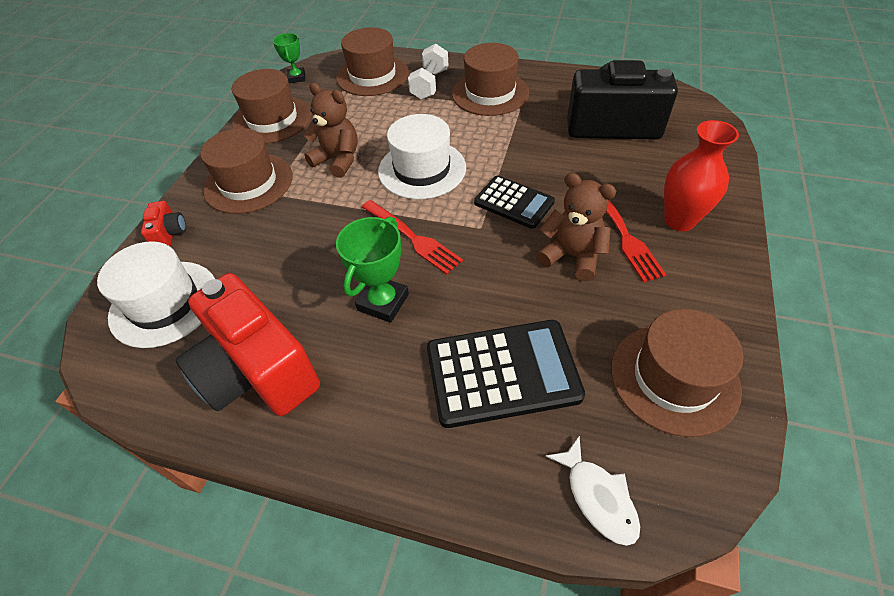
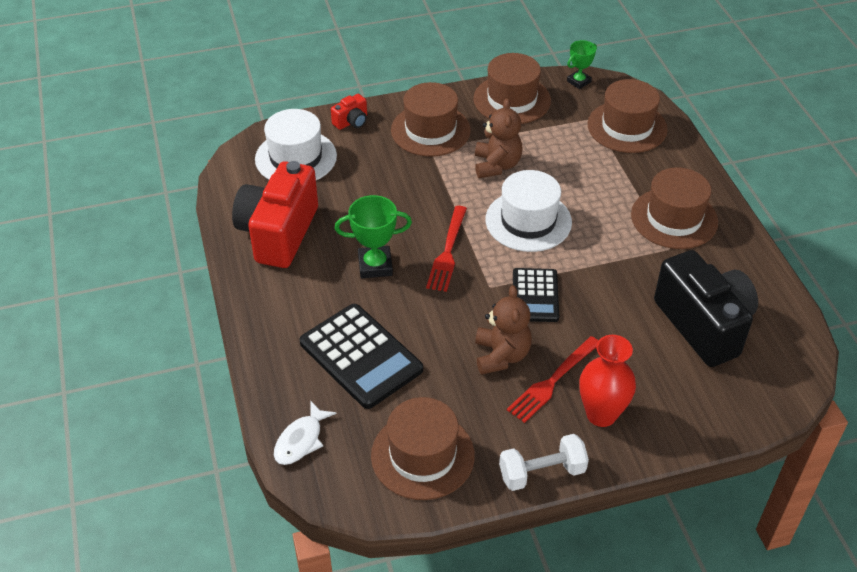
camera: 55 degrees right, 5 degrees down
white dumbbell [408,43,448,100] -> white dumbbell moved to [499,434,589,491]

